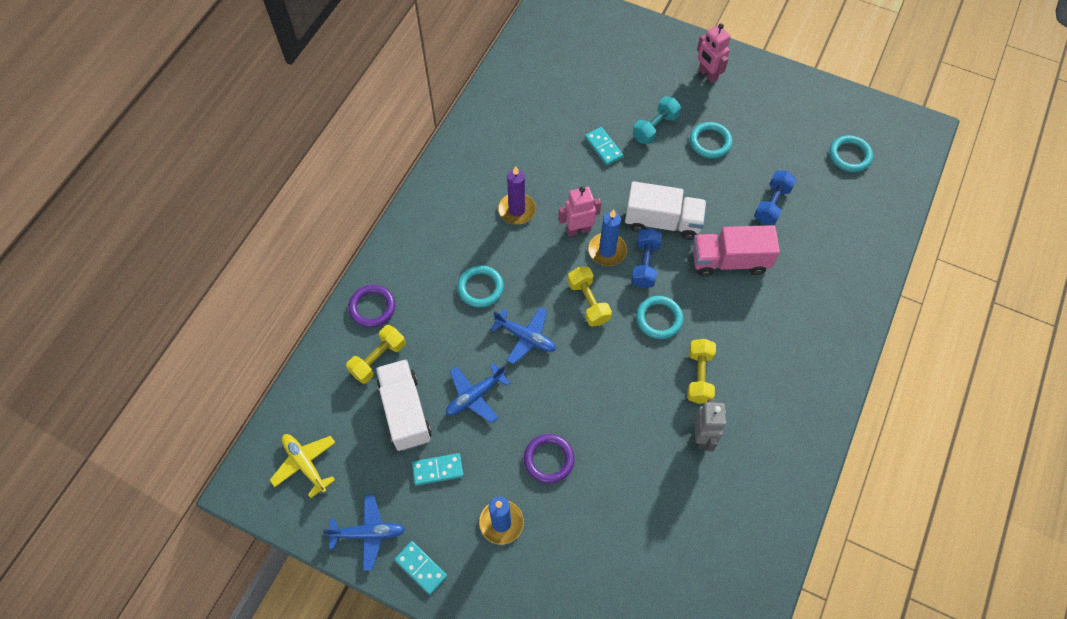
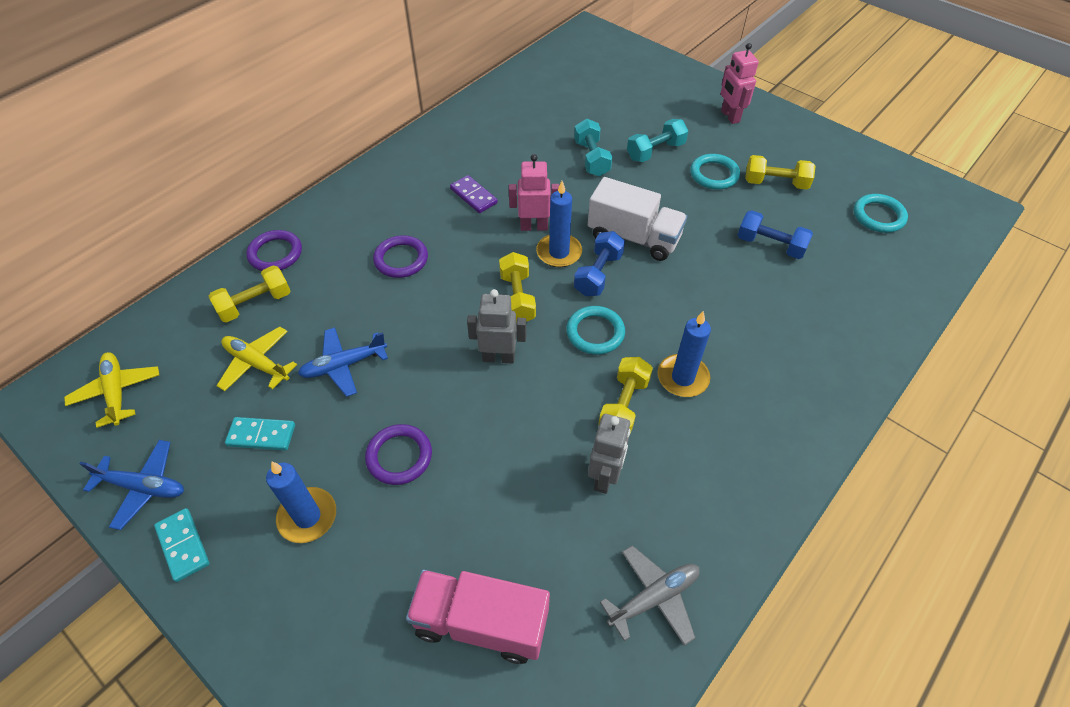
camera: 15 degrees right, 10 degrees down
white truck [376,359,432,451] -> yellow plane [217,327,298,391]
turquoise ring [457,265,504,308] -> purple ring [373,235,428,278]
blue plane [490,307,556,365] -> none
purple candle [498,166,536,224] -> purple domino [450,175,498,213]
turquoise domino [585,127,623,165] -> turquoise dumbbell [574,119,613,177]
pink truck [692,225,780,277] -> pink truck moved to [406,570,550,664]
blue dumbbell [754,170,796,225] -> blue dumbbell turned 75 degrees clockwise [737,210,813,259]
none -> grey robot [467,289,526,364]
none -> grey plane [600,545,700,646]
none -> blue candle [658,311,711,397]
none -> yellow dumbbell [745,155,816,190]

